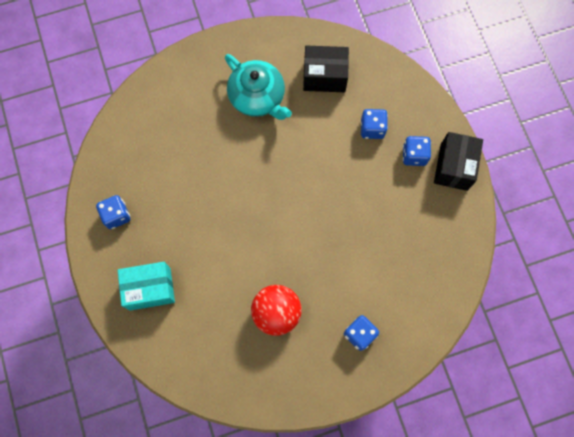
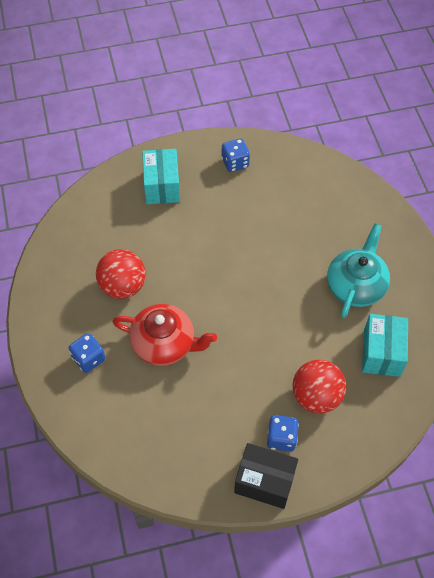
camera: 95 degrees right, 15 degrees down
turquoise teapot [225,54,292,120] -> turquoise teapot turned 150 degrees clockwise [327,224,390,318]
black box [303,46,349,92] -> turquoise box [362,314,408,377]
blue dice [361,109,388,139] -> red ball [292,360,346,414]
none -> red teapot [112,304,217,366]

